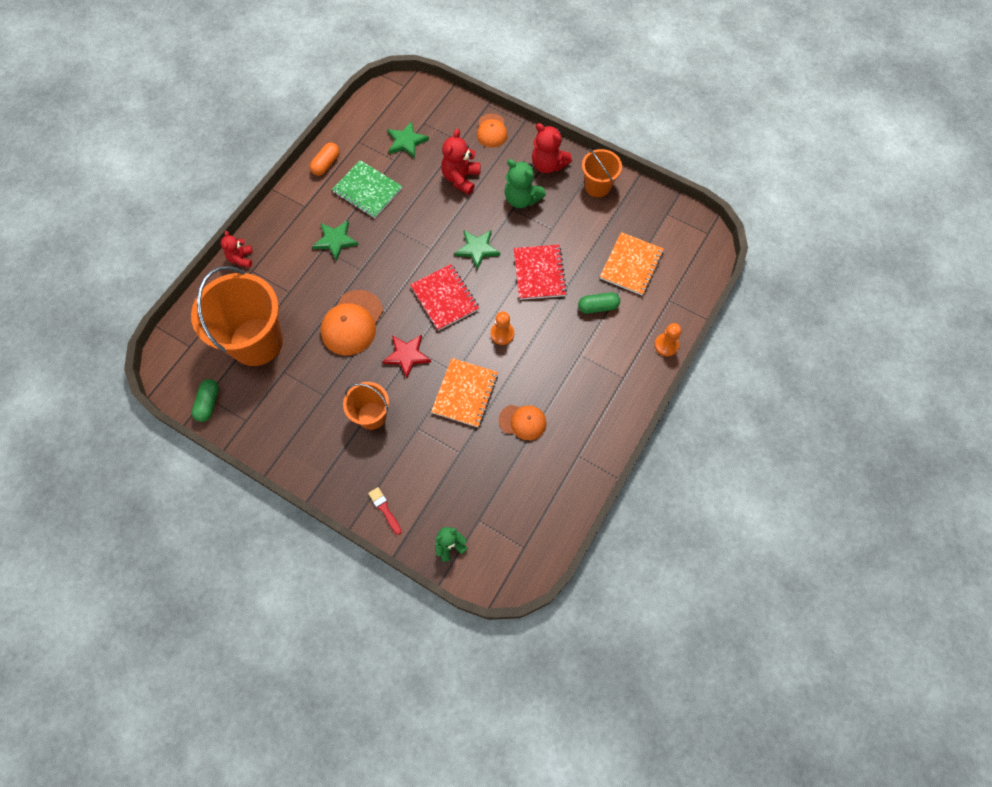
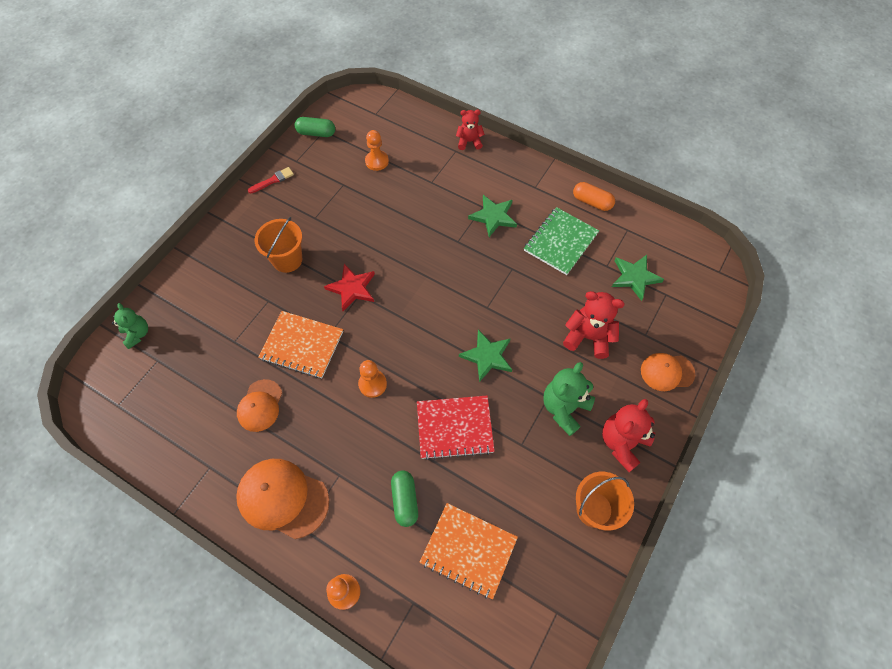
camera: 90 degrees right, 5 degrees down
orange bucket [191,266,283,366] -> orange pawn [365,130,389,171]
orange cap [320,290,383,355] -> orange cap moved to [236,459,329,539]
red brush [368,487,402,535] -> red brush moved to [248,167,294,194]
red notebook [410,264,479,331] -> none

